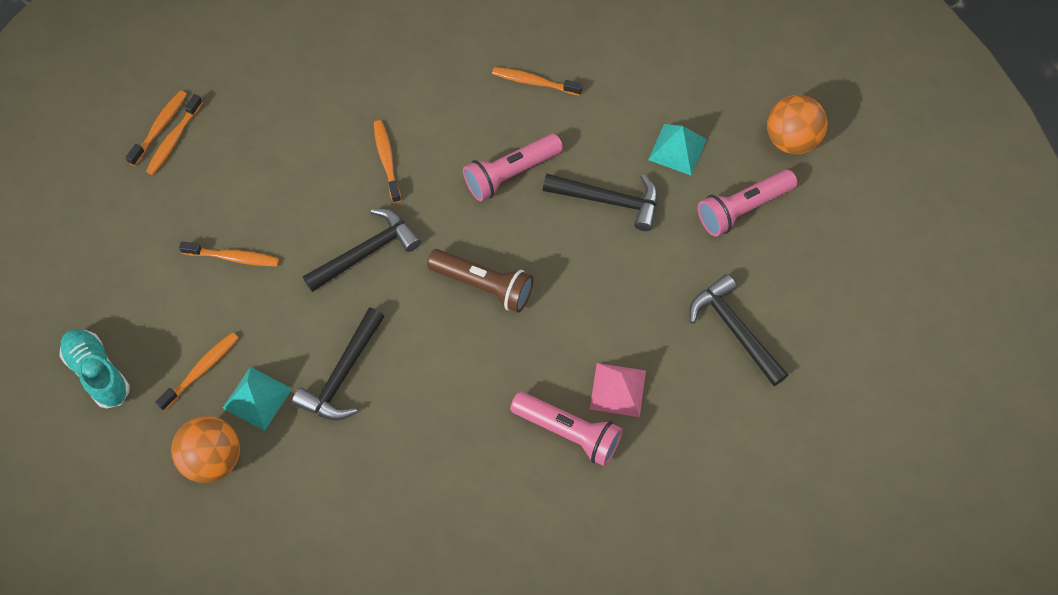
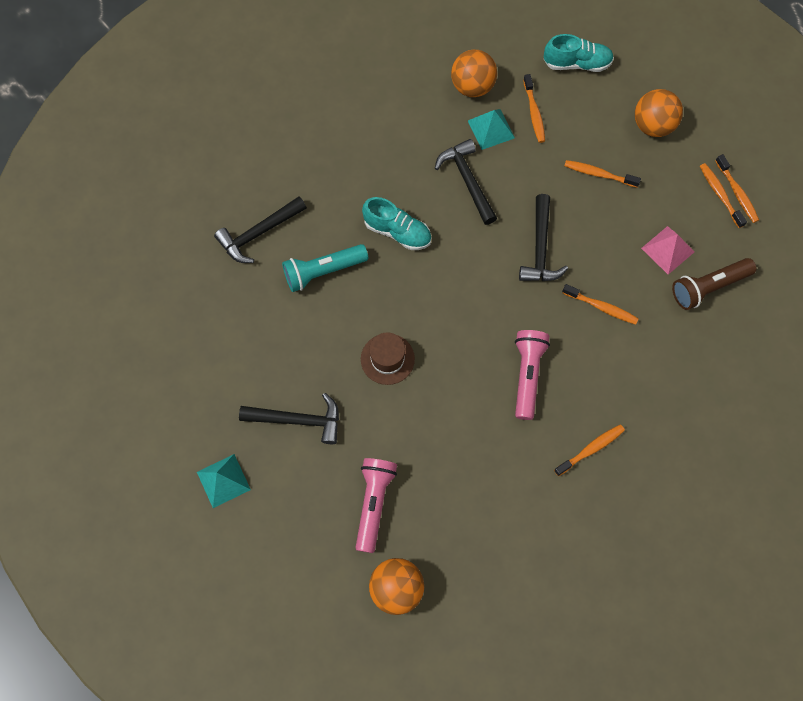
camera: 130 degrees right, 5 degrees up
orange toothbrush [179,242,279,266] -> orange toothbrush turned 60 degrees clockwise [565,160,641,188]
brown flashlight [427,249,534,313] -> brown flashlight moved to [672,258,756,310]
pink flashlight [510,392,623,466] -> turquoise flashlight [282,244,368,292]
black hammer [543,174,658,231] -> black hammer moved to [214,197,307,263]
pink pyramid [590,363,646,417] -> pink pyramid moved to [641,226,694,275]
turquoise pyramid [648,124,707,175] -> turquoise pyramid moved to [197,454,251,508]
none -> brown hat [361,332,415,385]
none -> turquoise shoe [362,197,431,250]
none -> orange ball [635,89,683,137]

